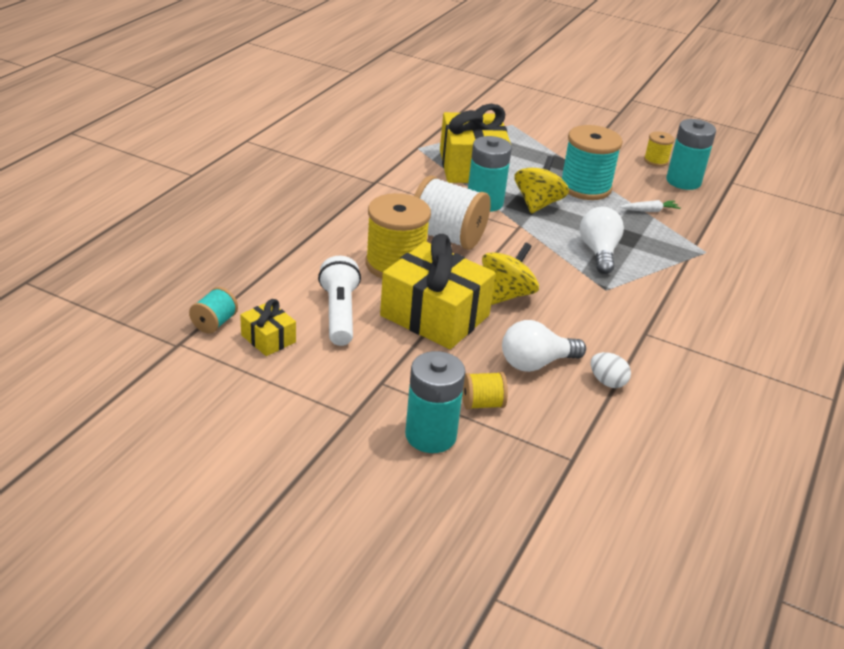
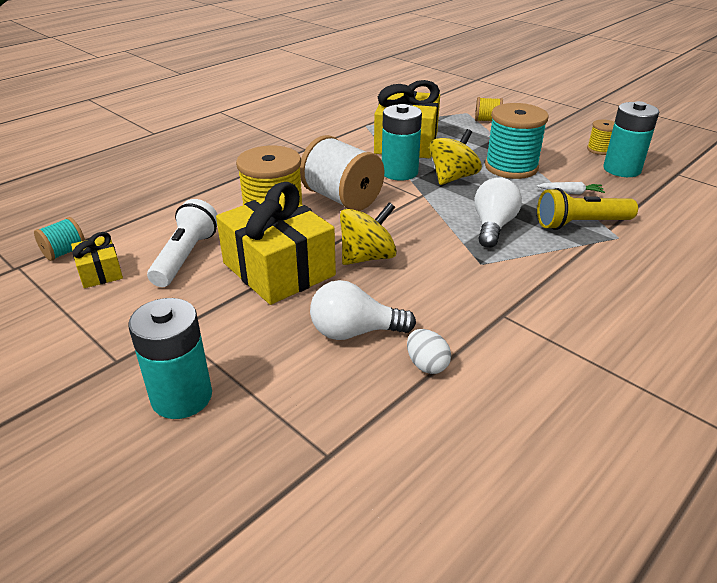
camera: 20 degrees right, 0 degrees up
yellow spool [462,372,508,410] -> yellow spool moved to [475,97,503,121]
none -> yellow flashlight [537,188,638,230]

